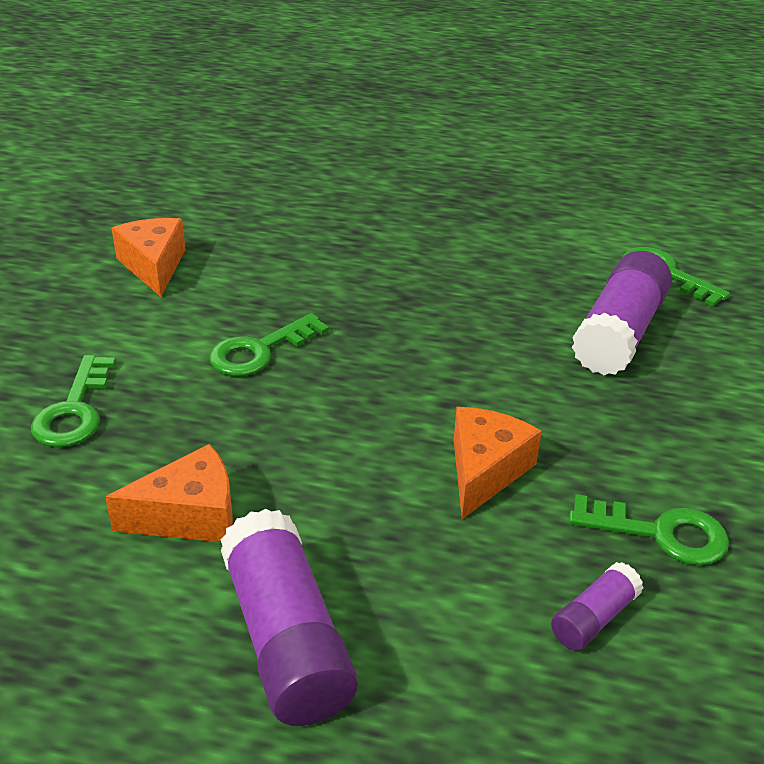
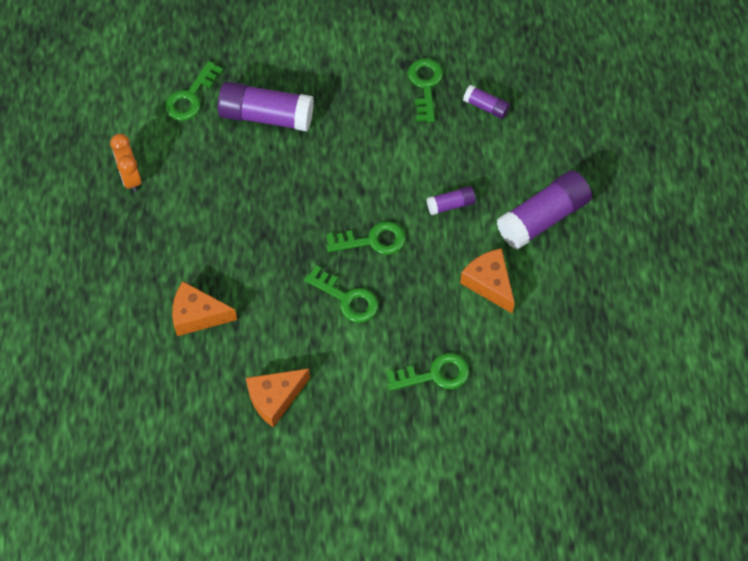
camera: 105 degrees left, 25 degrees up
orange cheese [454,407,542,519] -> orange cheese moved to [172,281,237,336]
none -> orange clock [110,134,142,193]
none -> green key [327,221,405,255]
none -> purple glue stick [427,186,476,215]

